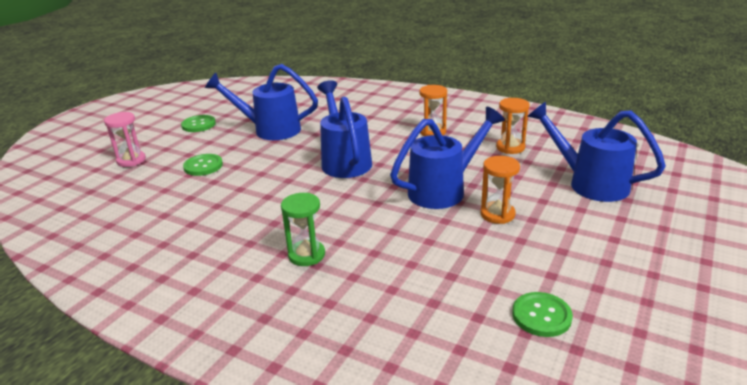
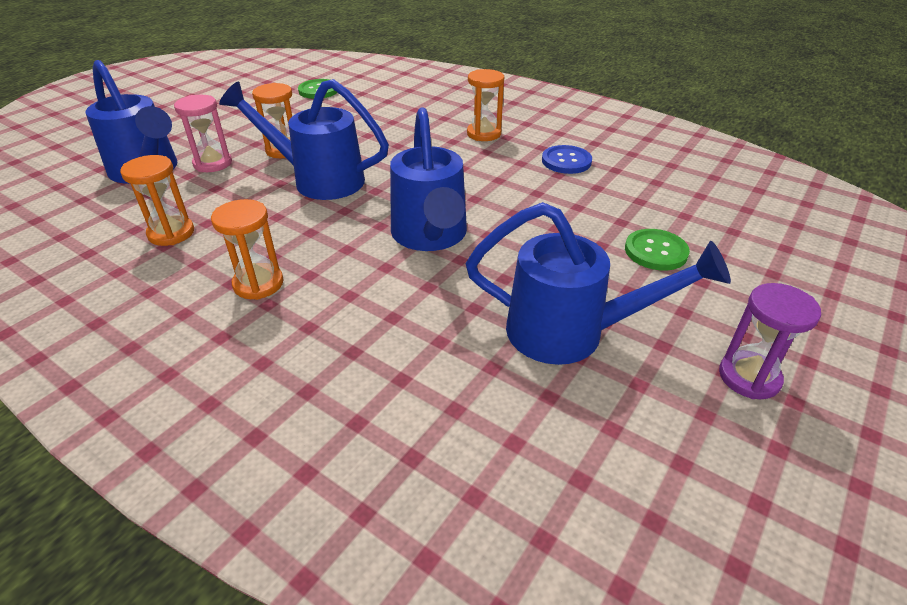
camera: 175 degrees left, 10 degrees up
pink hourglass [104,112,146,167] -> pink hourglass moved to [174,95,232,172]
green button [181,115,216,132] -> purple hourglass [719,283,821,399]
green hourglass [281,193,325,266] -> orange hourglass [467,69,504,141]
blue watering can [390,107,505,209] -> blue watering can turned 45 degrees clockwise [219,79,389,200]
none -> blue button [542,145,592,174]

